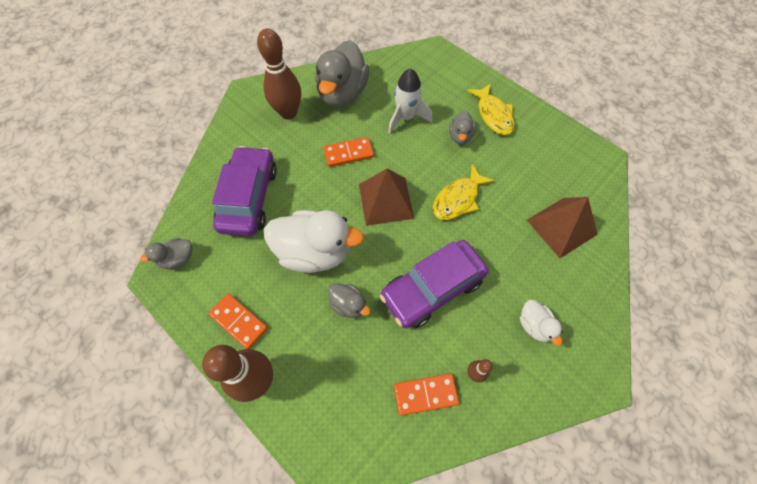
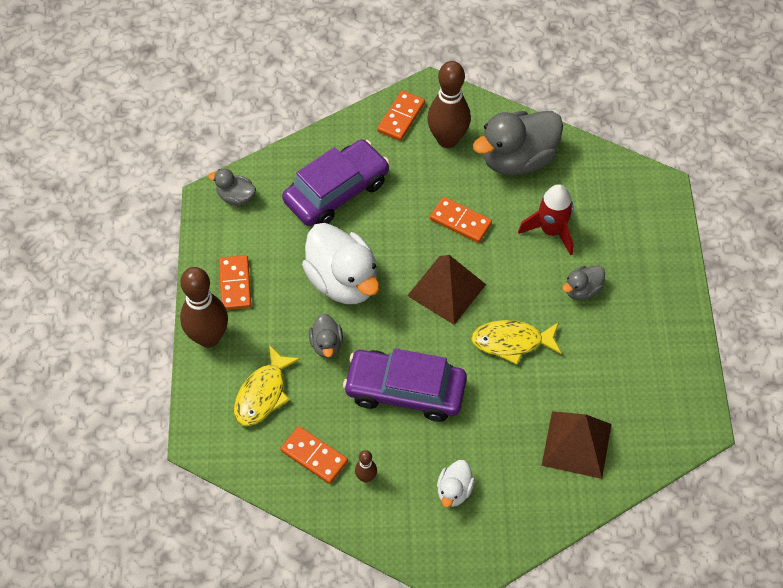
camera: 45 degrees right, 5 degrees down
white rocket [388,68,432,134] -> red rocket [518,184,573,256]
yellow fish [467,83,515,135] -> yellow fish moved to [234,345,301,426]
none -> orange domino [377,90,425,141]

